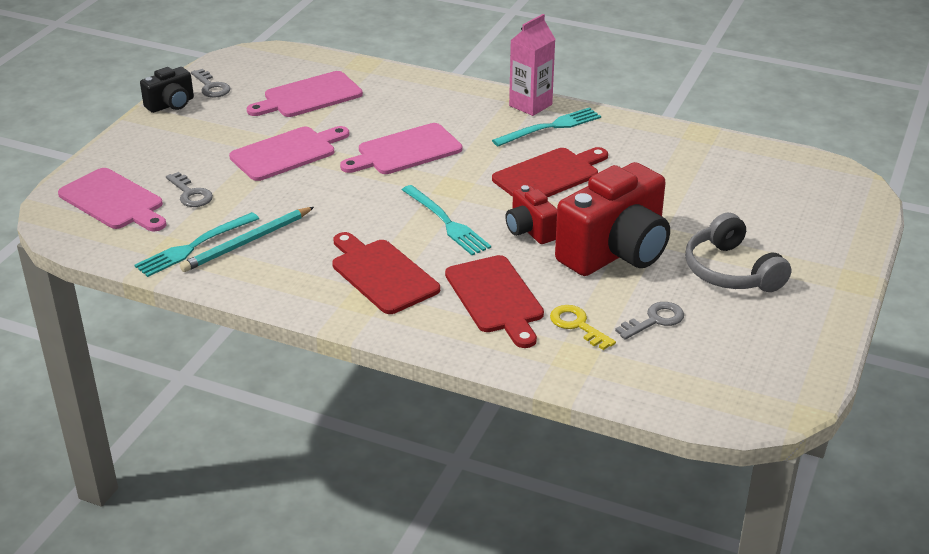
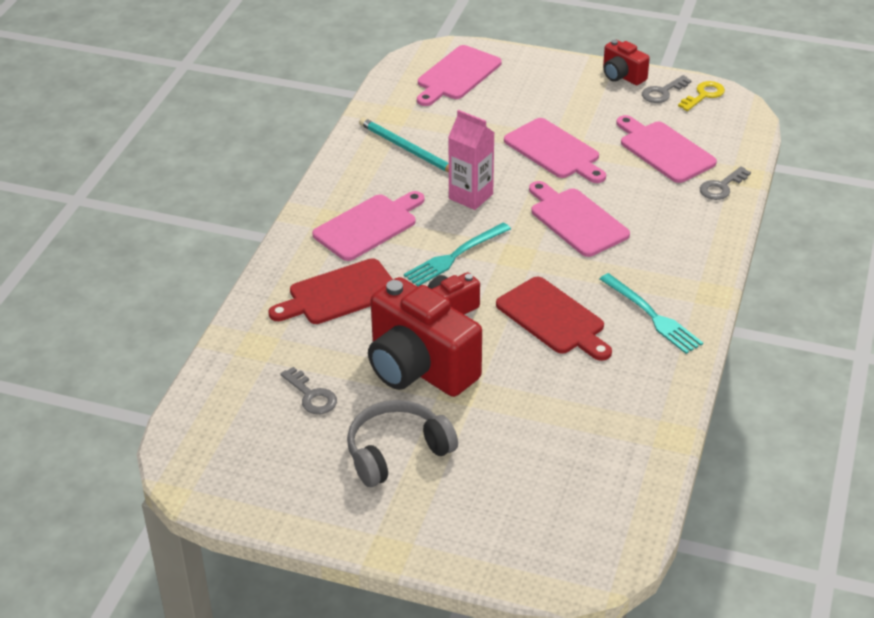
camera: 85 degrees right, 5 degrees up
turquoise fork [134,212,259,277] -> none
black camera [140,67,194,113] -> red camera [603,40,650,85]
grey key [166,172,213,207] -> grey key moved to [700,166,751,200]
red cutting board [332,232,440,314] -> pink cutting board [312,191,425,261]
pink carton [509,14,556,116] -> pink carton moved to [448,110,494,210]
yellow key [550,305,616,350] -> yellow key moved to [678,81,725,111]

